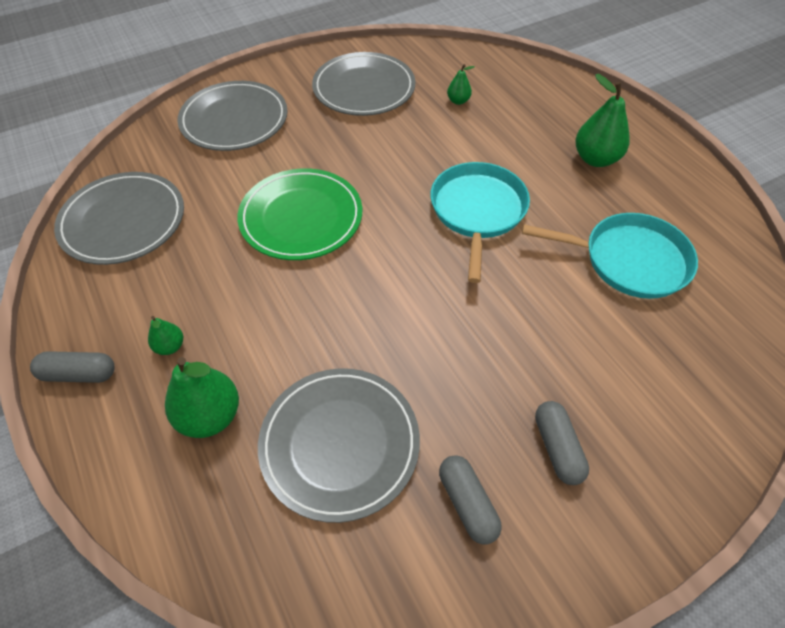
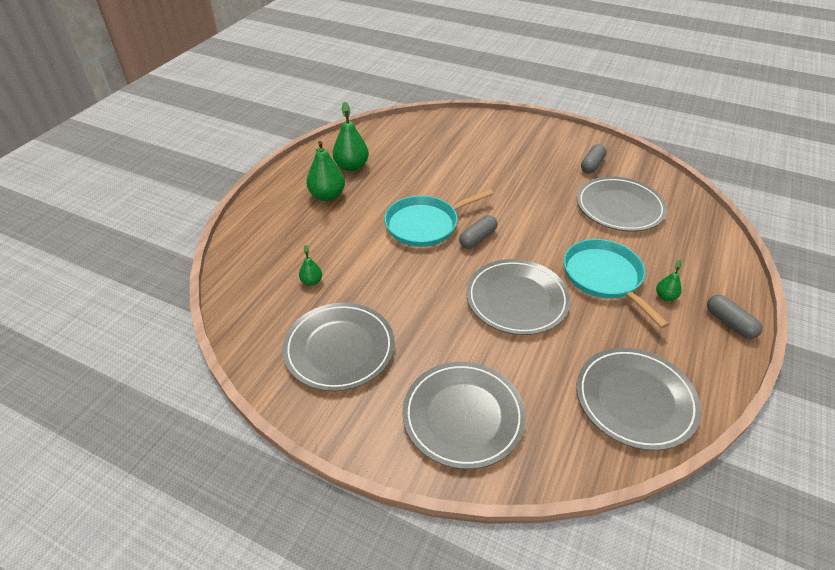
camera: 125 degrees left, 10 degrees down
green pear [165,357,239,438] -> green pear moved to [332,102,369,171]
green plate [237,168,362,260] -> grey plate [466,259,570,335]
turquoise pan [522,213,698,299] -> turquoise pan moved to [564,239,669,328]
grey capsule [535,401,589,485] -> grey capsule moved to [459,215,497,249]

